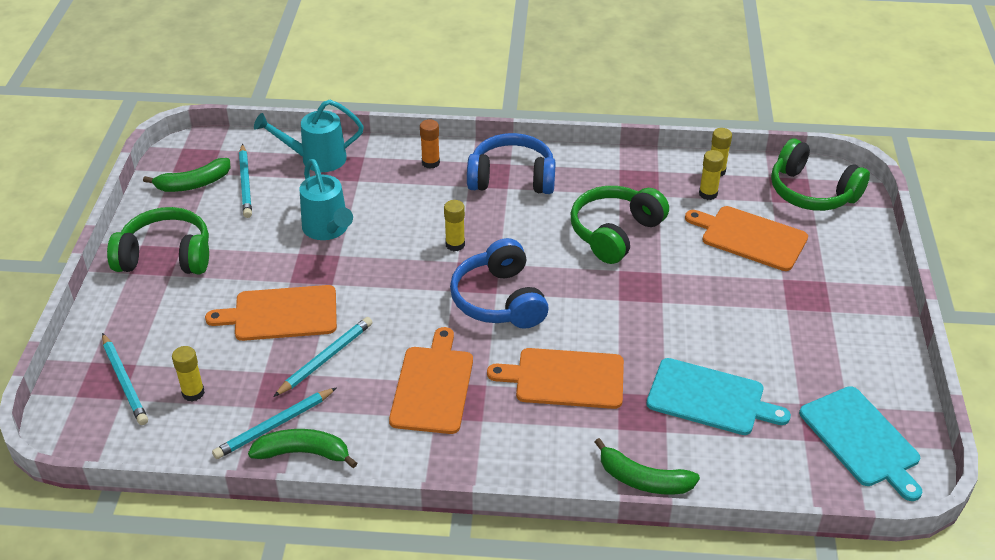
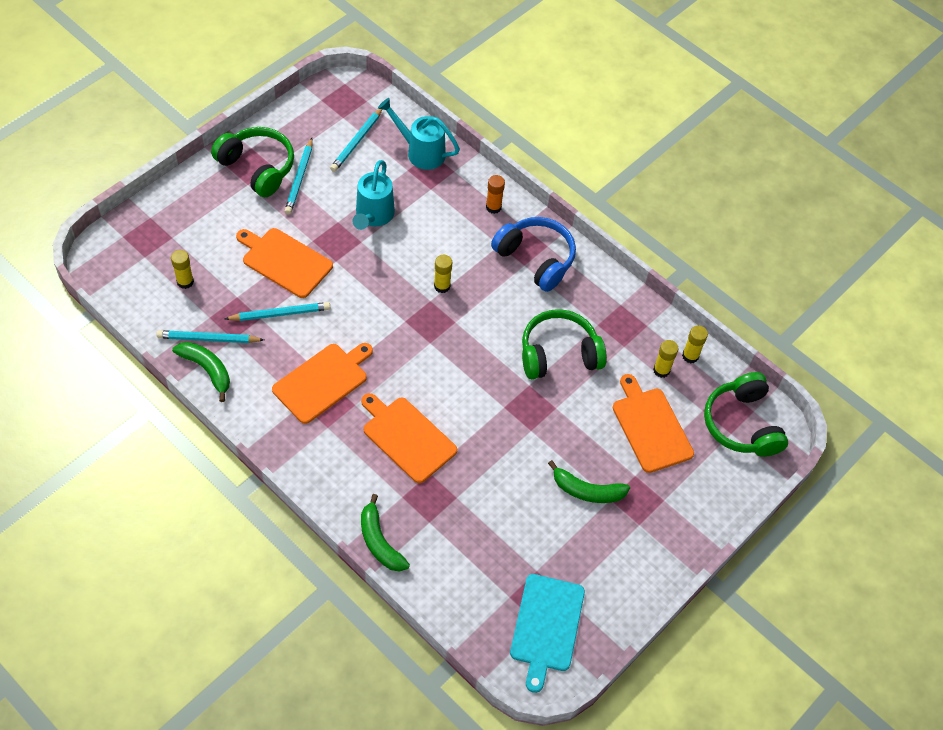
camera: 35 degrees right, 15 degrees up
turquoise pencil [102,333,148,425] -> turquoise pencil moved to [284,138,313,214]
green banana [143,158,230,192] -> green banana moved to [548,460,630,503]
blue headphones [450,238,549,329] -> none
turquoise cutting board [646,358,791,435] -> none

